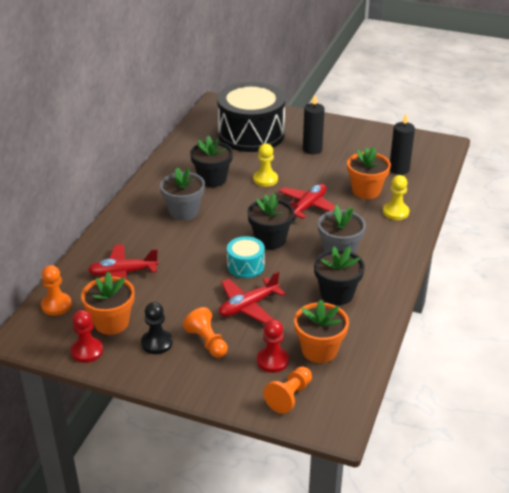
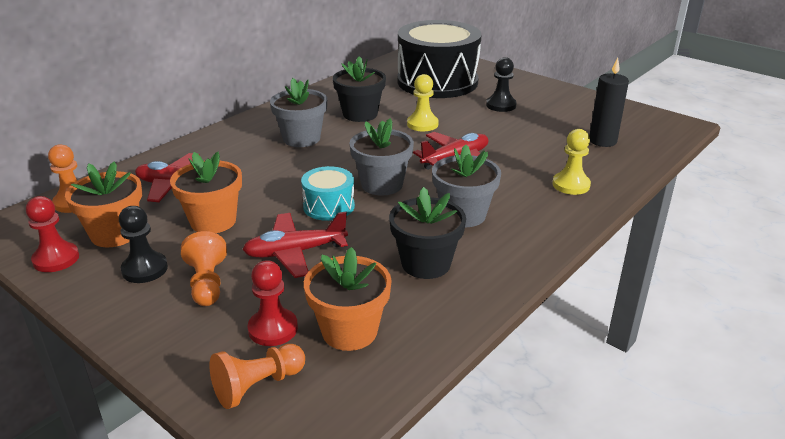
camera: 20 degrees right, 5 degrees down
black flower pot [247,193,294,249] -> grey flower pot [349,118,414,196]
black candle [303,95,325,154] -> black pawn [486,57,517,112]
orange flower pot [347,147,391,199] -> orange flower pot moved to [170,151,242,233]

